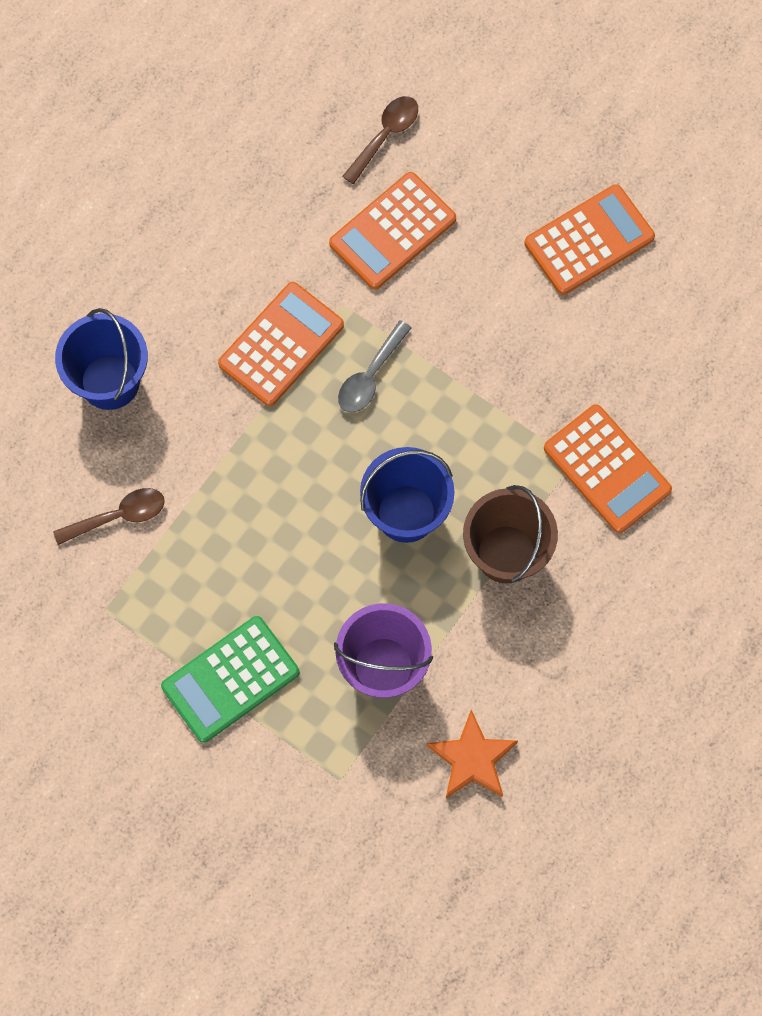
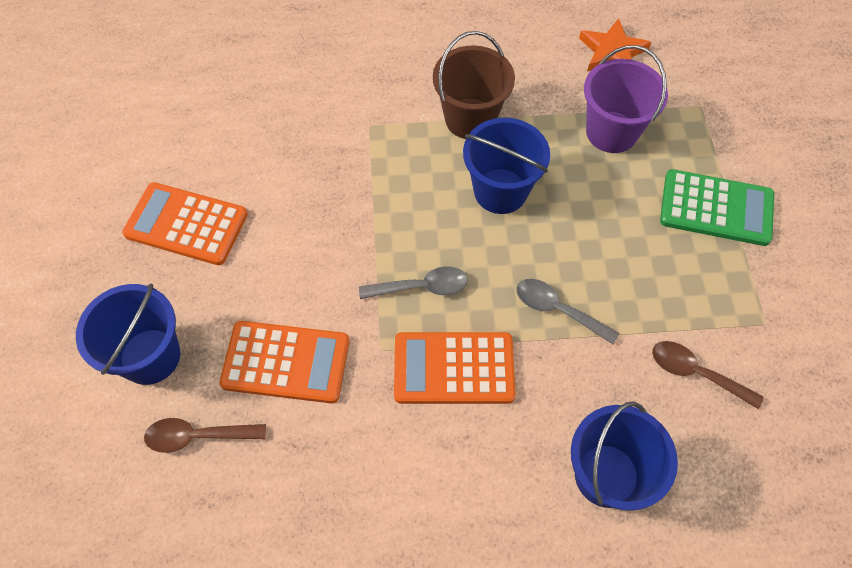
camera: 130 degrees left, 10 degrees down
orange calculator [544,404,672,533] -> none
none -> blue bucket [76,283,180,385]
none -> grey spoon [516,279,619,344]

